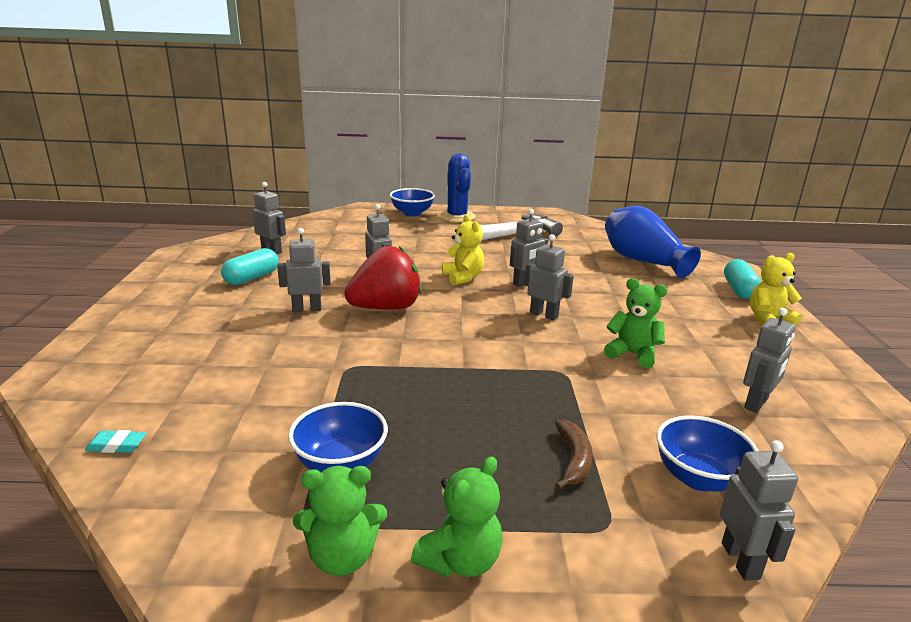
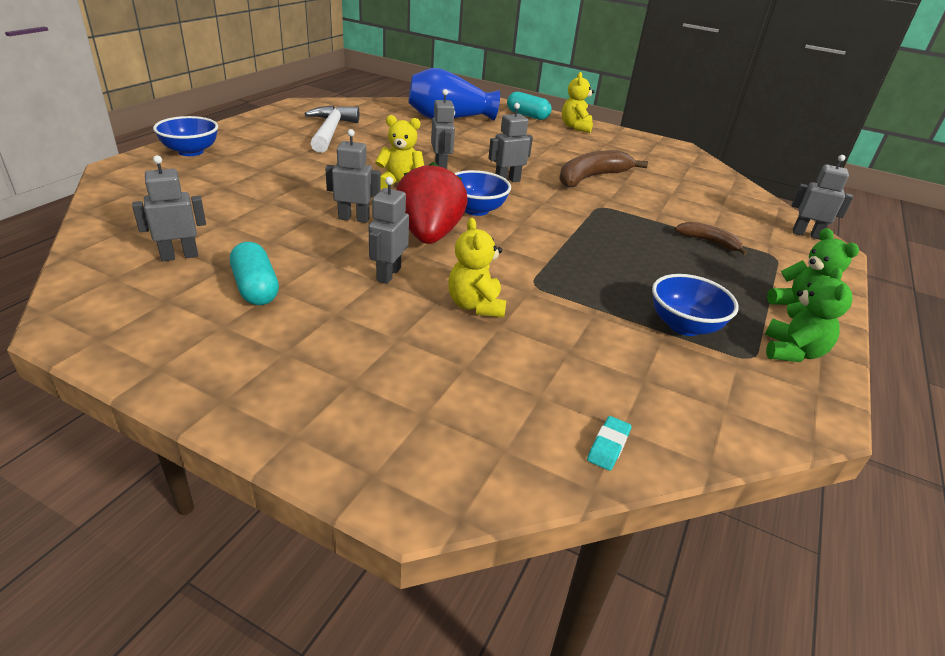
camera: 65 degrees left, 10 degrees up
blue cactus [439,153,476,223] -> none
green teddy bear [604,278,667,368] -> brown banana [559,150,648,188]
blue bowl [657,415,759,492] -> blue bowl moved to [454,170,511,216]
grey robot [743,308,795,413] -> none
none -> yellow teddy bear [448,218,506,318]

